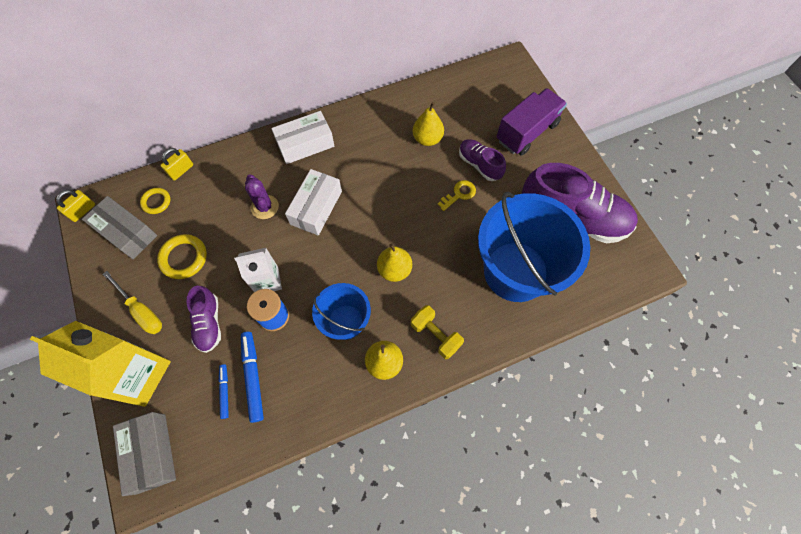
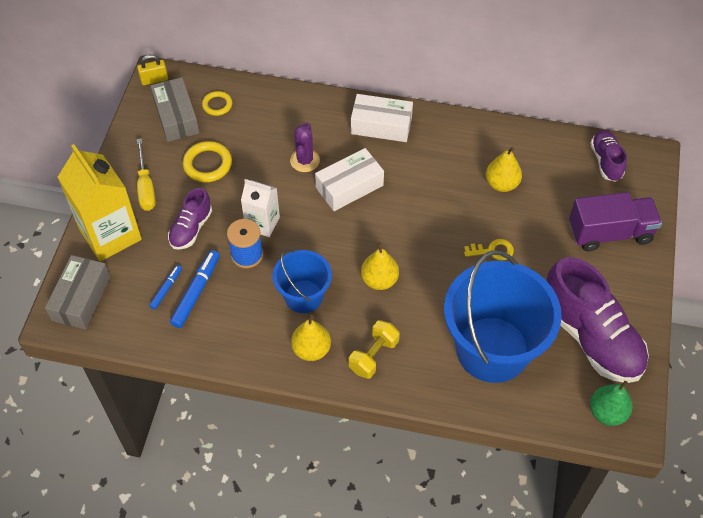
camera: 35 degrees right, 10 degrees down
yellow padlock [160,148,193,181] -> none
yellow dumbbell [411,305,464,359] -> yellow dumbbell turned 45 degrees clockwise [349,320,400,379]
purple shoe [459,139,506,181] -> purple shoe moved to [590,130,627,182]
none -> green pear [590,381,632,426]

